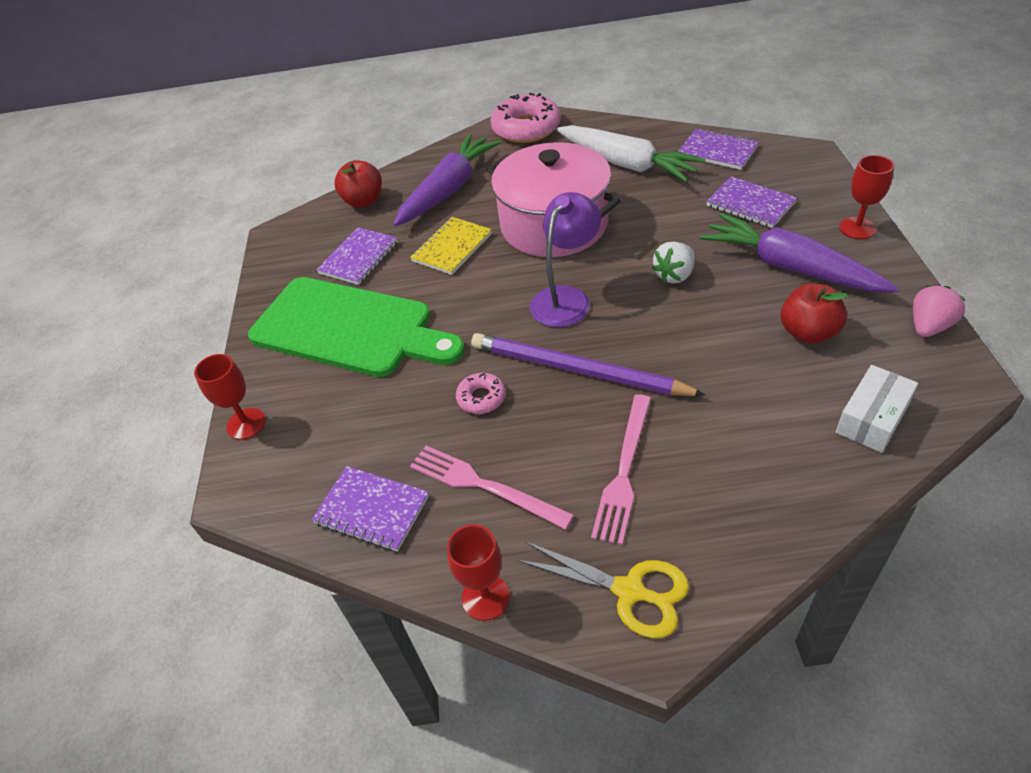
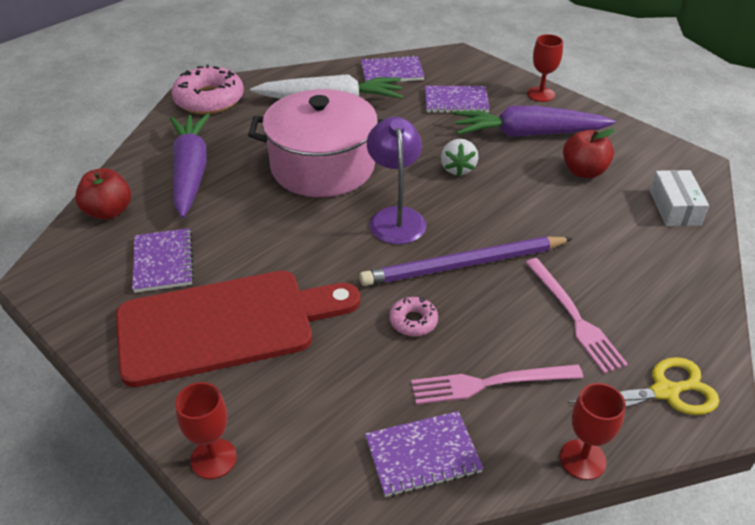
camera: 45 degrees left, 5 degrees down
green cutting board [248,277,465,377] -> red cutting board [116,271,360,387]
yellow notebook [410,217,492,275] -> none
pink strawberry [913,286,966,337] -> none

